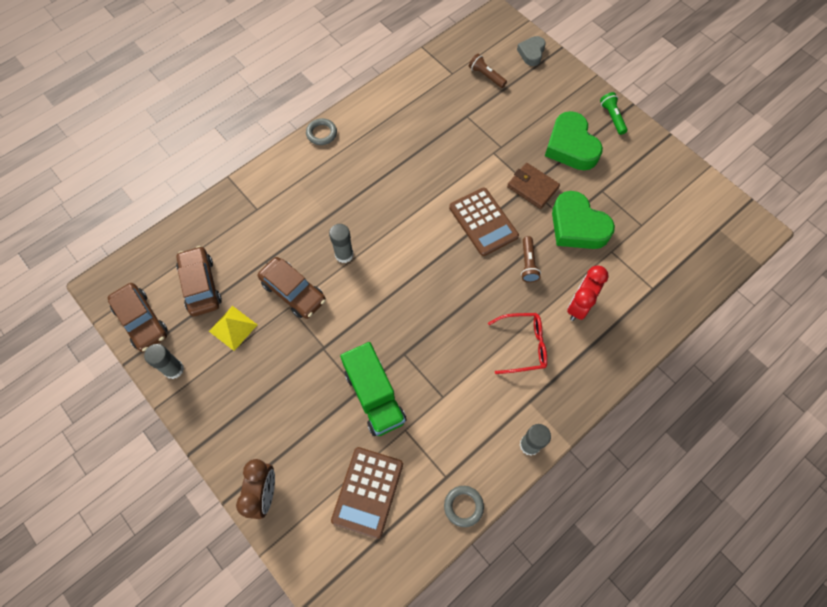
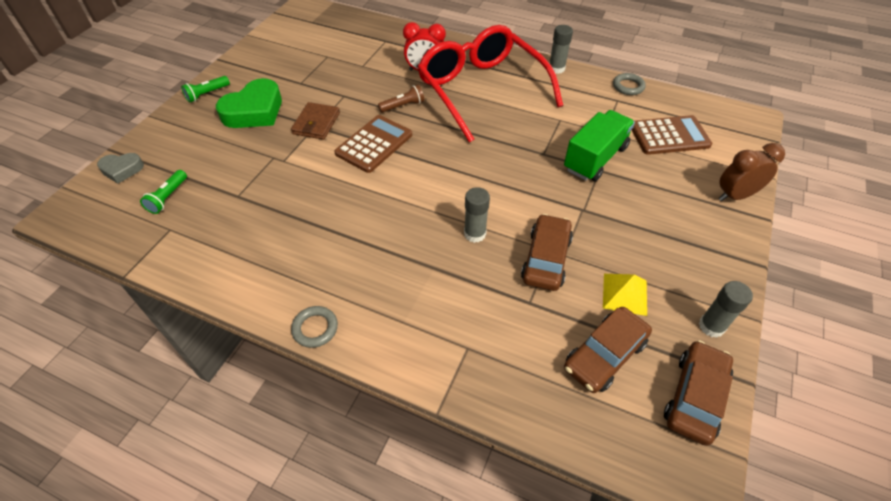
camera: 115 degrees left, 15 degrees down
brown flashlight [469,54,507,88] -> green flashlight [140,170,187,214]
red glasses [488,313,547,374] -> red glasses [418,25,563,143], size x2.21
green heart [552,191,615,249] -> none

